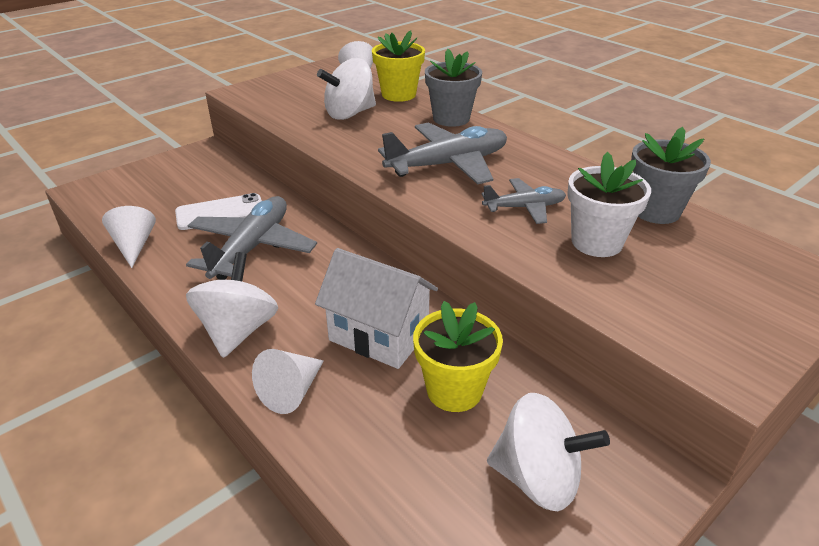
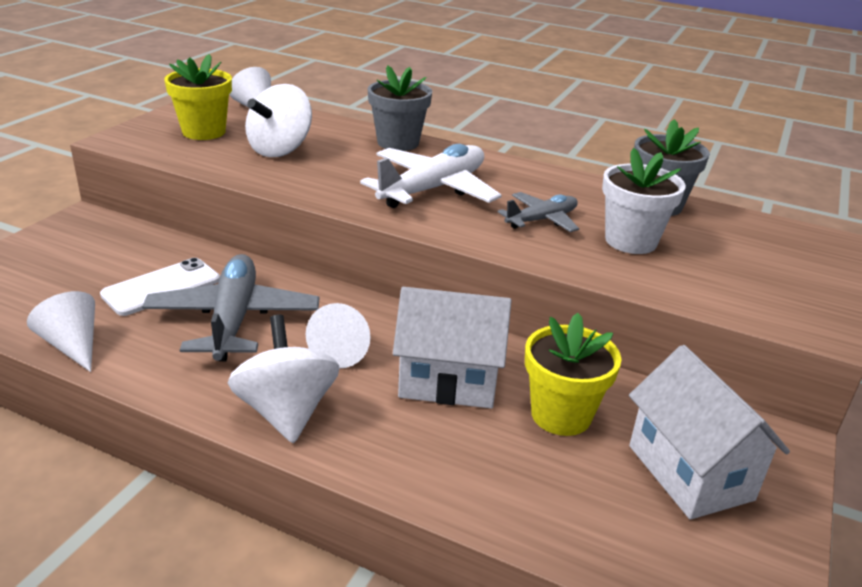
camera: 25 degrees left, 5 degrees down
white cone [252,349,324,414] -> white cone moved to [306,303,371,368]
yellow flower pot [372,30,425,102] -> yellow flower pot moved to [164,54,232,140]
grey plane [378,122,507,185] -> white plane [360,144,502,208]
white spinning top [487,393,610,511] -> white house [629,345,790,520]

